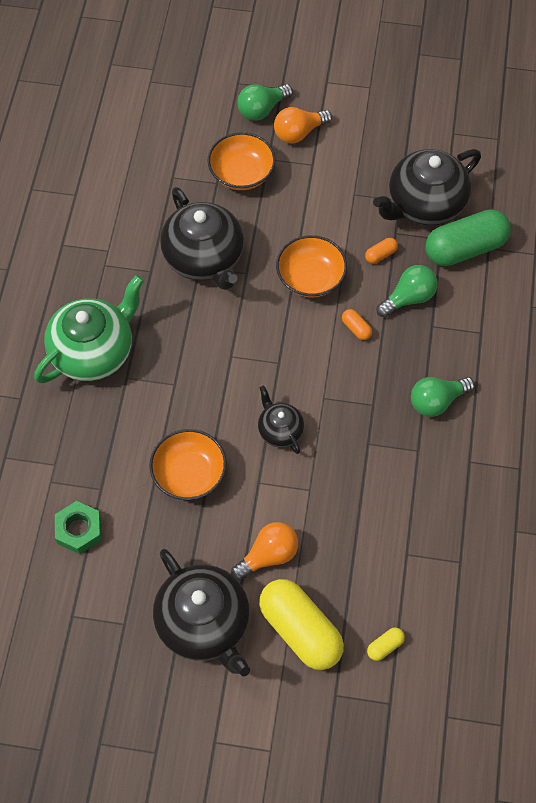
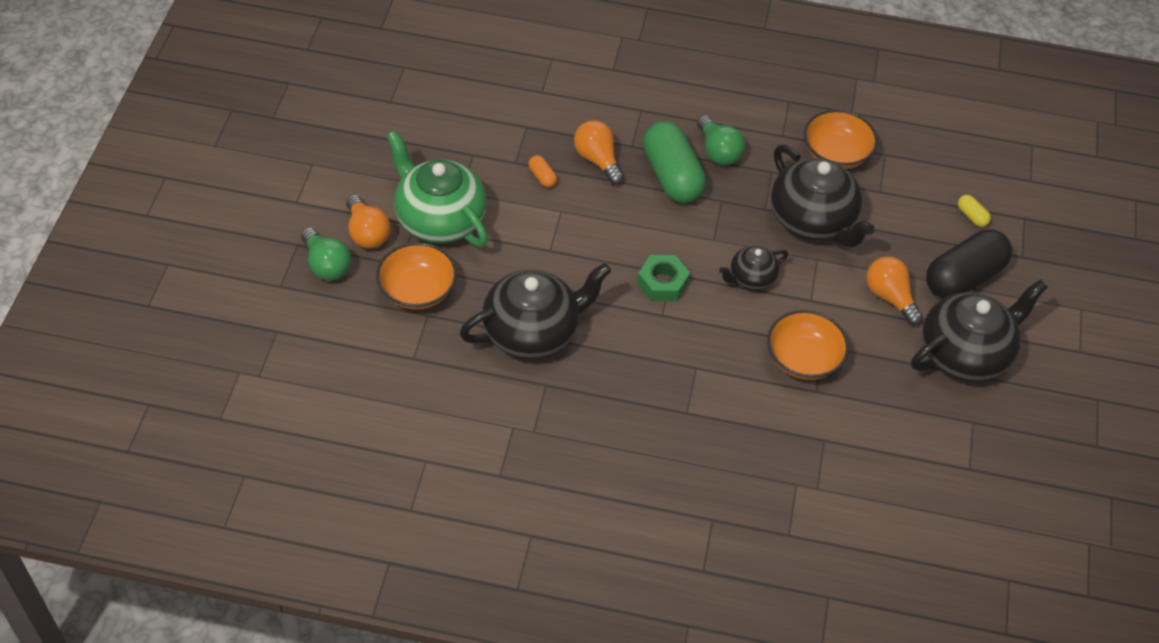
camera: 90 degrees left, 10 degrees down
green teapot [34,275,144,383] -> green teapot moved to [386,130,488,247]
green nut [55,501,102,554] -> green nut moved to [637,255,690,301]
yellow capsule [259,579,344,670] -> black capsule [926,230,1012,298]
orange bowl [276,235,347,297] -> orange bowl moved to [804,110,878,169]
orange capsule [342,309,372,340] -> none
black teapot [373,149,481,226] -> black teapot moved to [771,145,875,247]
green light bulb [377,265,438,317] -> orange light bulb [574,120,624,185]
green capsule [426,209,511,266] -> green capsule moved to [643,121,706,203]

